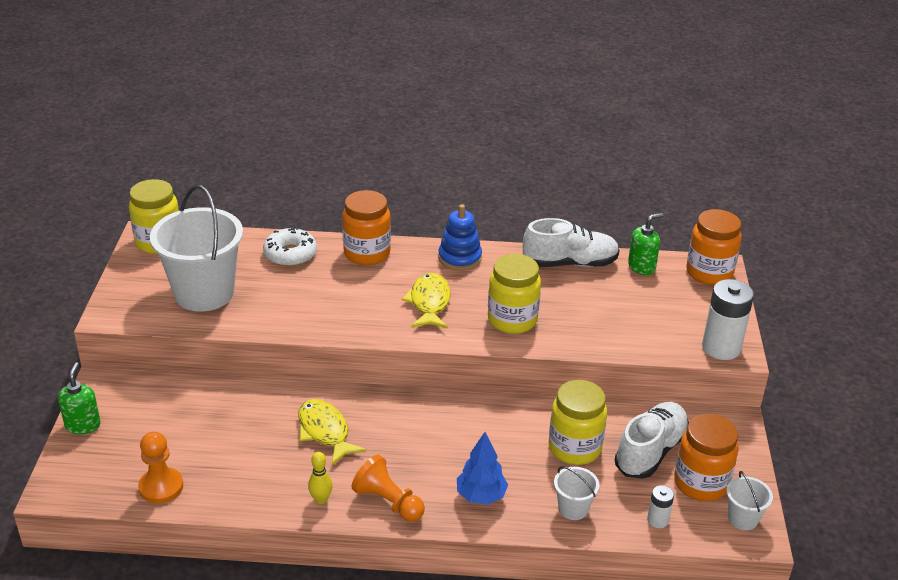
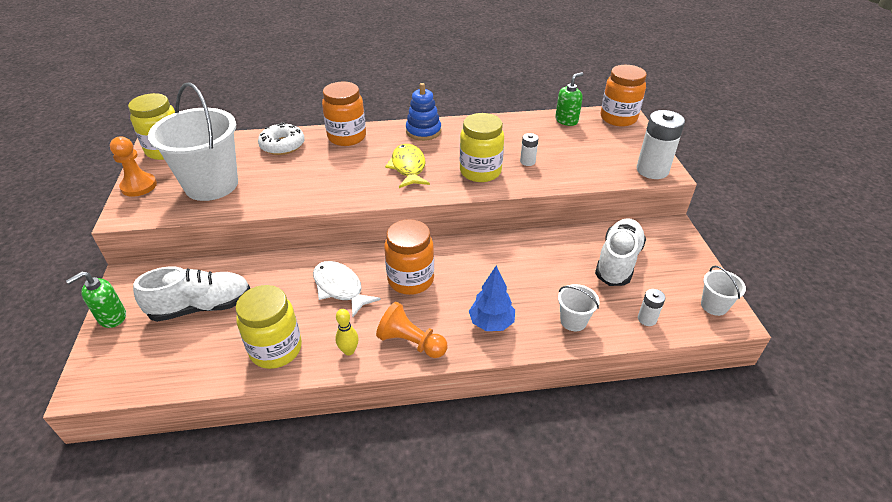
camera: 10 degrees left, 5 degrees up
green soap dispenser [58,362,101,434] -> green soap dispenser turned 120 degrees counterclockwise [66,271,126,328]
orange pawn [138,432,183,504] -> orange pawn moved to [110,137,157,197]
yellow fish [298,399,366,465] -> white fish [313,261,381,317]
white shoe [523,218,620,267] -> white shoe moved to [133,267,250,322]
yellow jar [549,380,607,465] -> yellow jar moved to [235,285,302,369]
orange jar [674,414,739,501] -> orange jar moved to [384,219,434,295]
none -> white battery [520,133,539,166]

